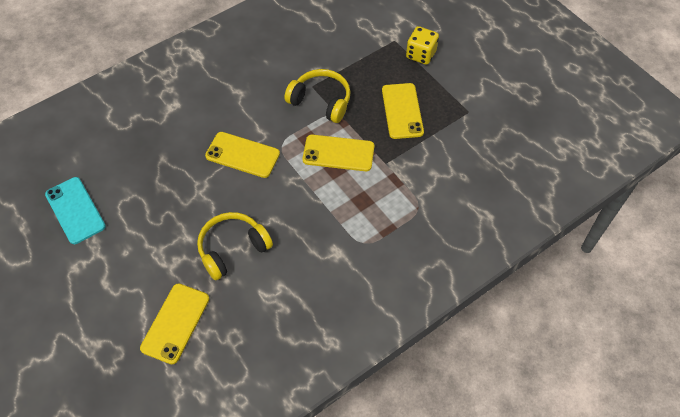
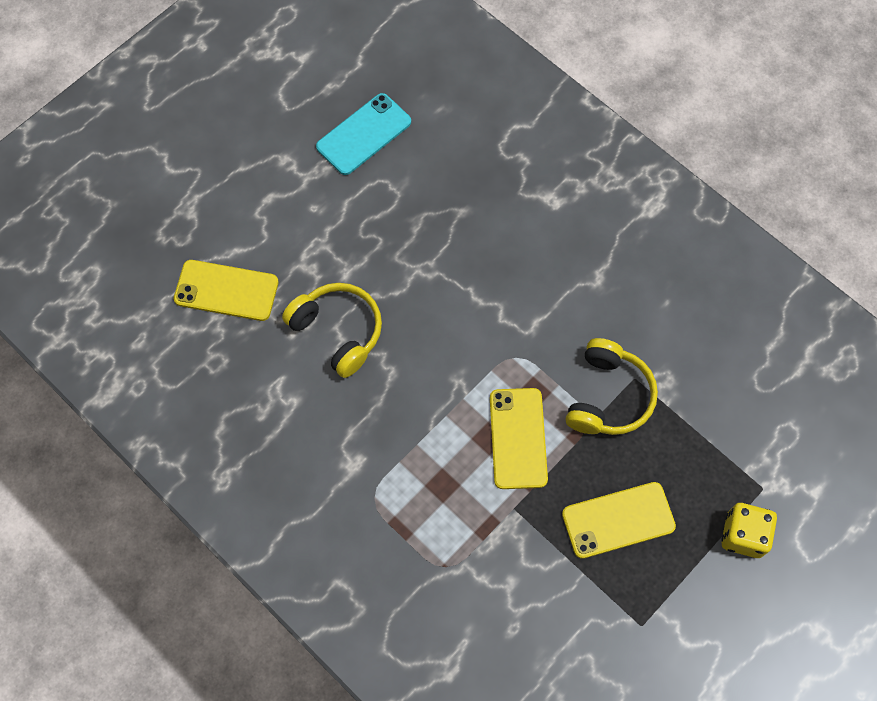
camera: 80 degrees right, 10 degrees up
yellow phone [205,132,280,178] -> none

